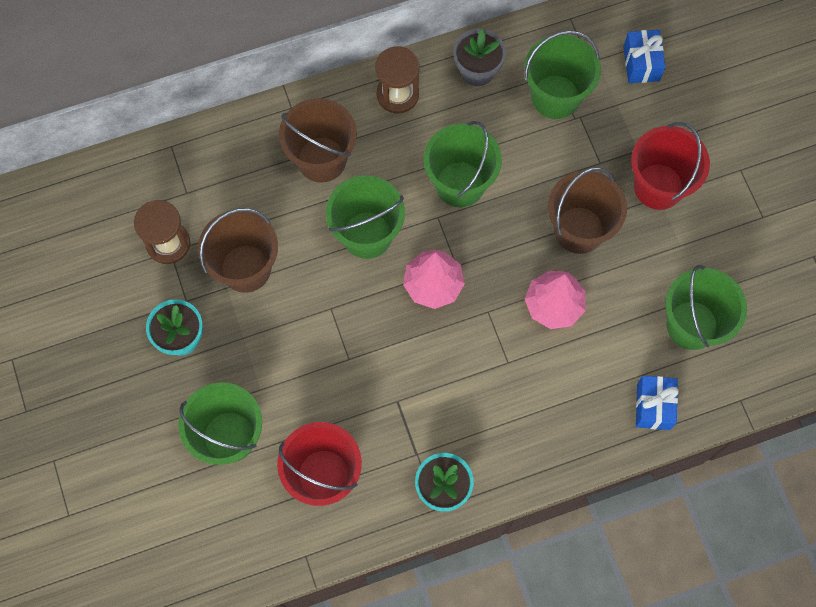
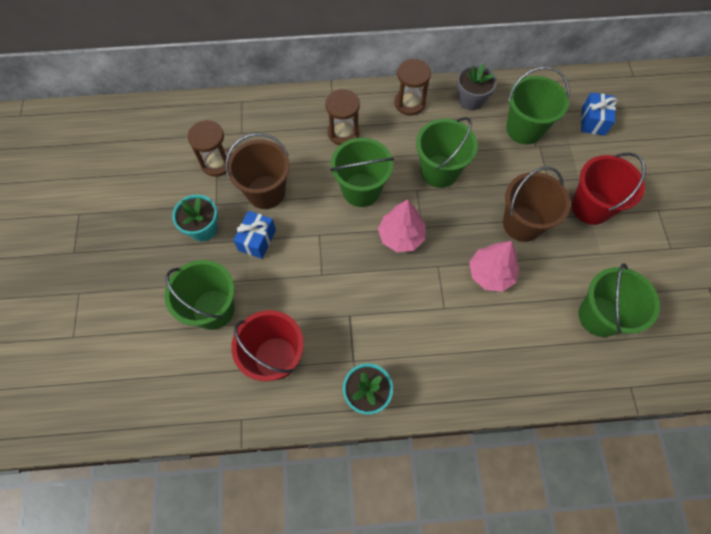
camera: 15 degrees right, 5 degrees down
brown bucket [279,98,357,182] -> brown hourglass [325,89,360,145]
blue gift [636,376,679,430] -> blue gift moved to [233,211,276,259]

